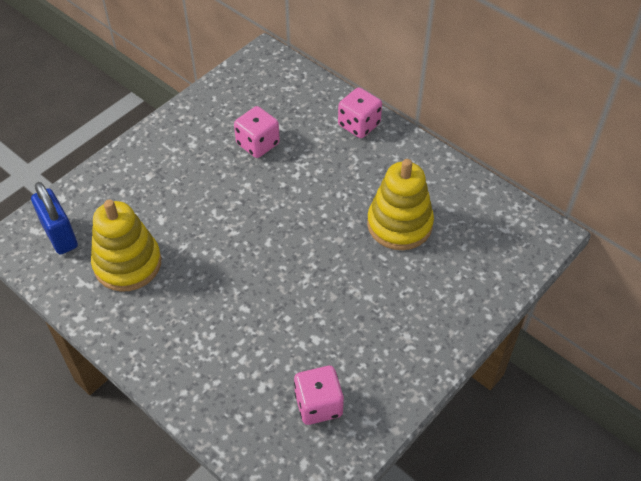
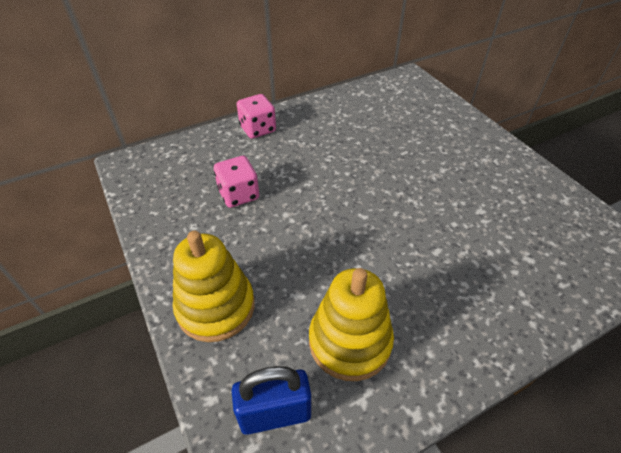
camera: 70 degrees left, 5 degrees down
pink dice [294,366,344,425] -> none
yellow stacking toy [367,159,434,250] -> yellow stacking toy moved to [173,231,255,342]

